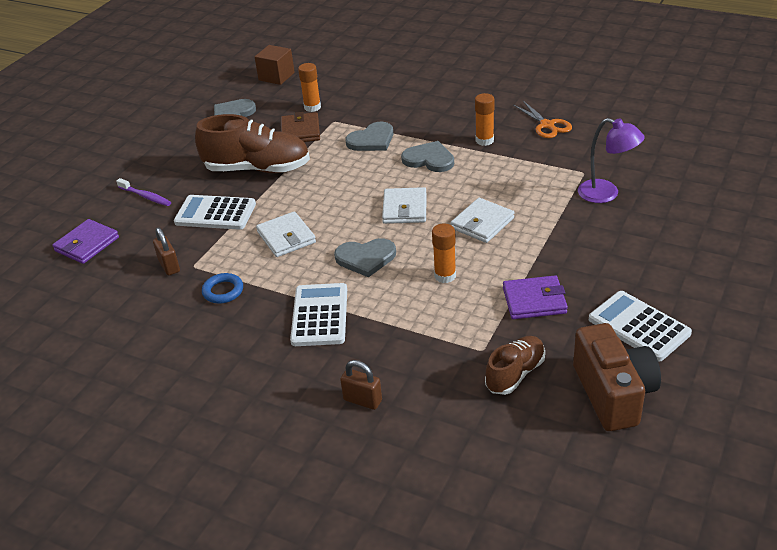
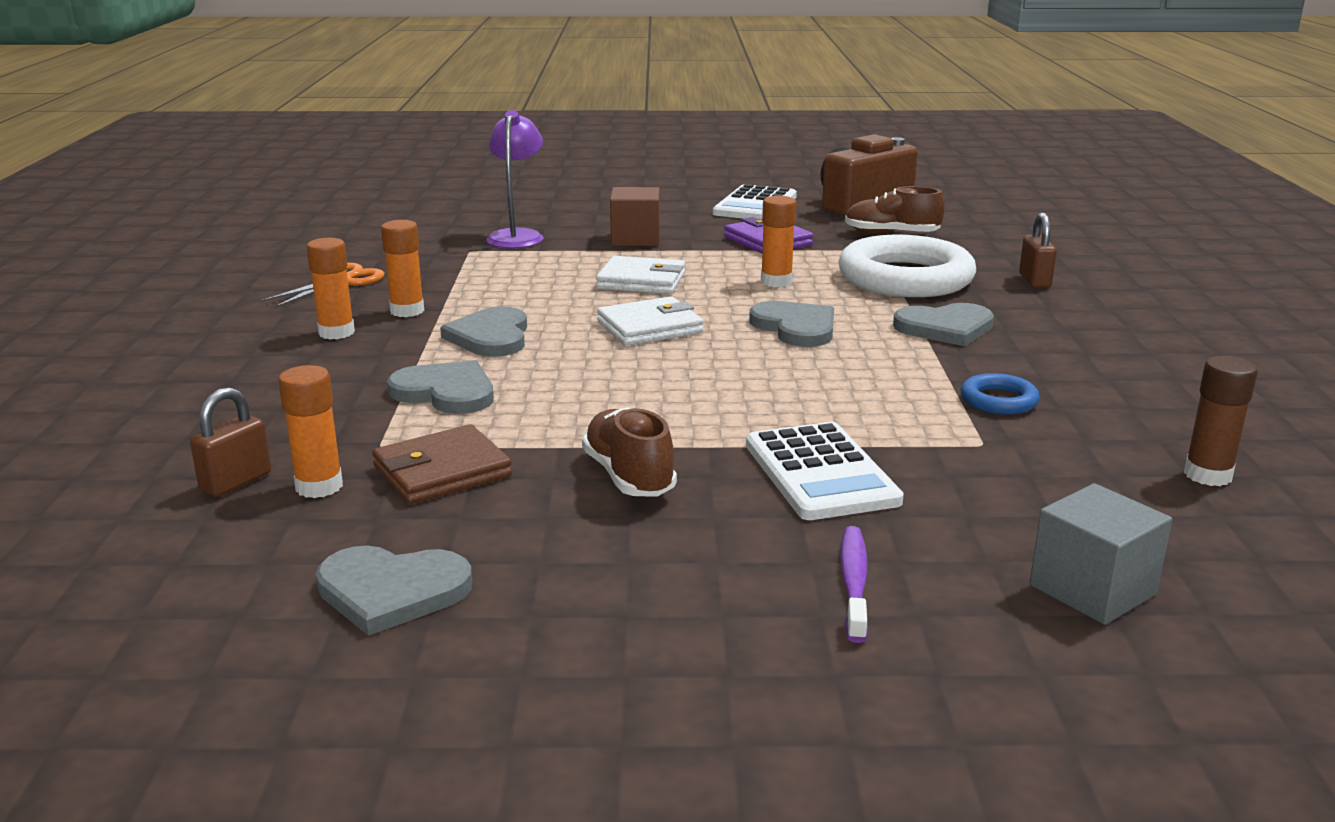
camera: 120 degrees left, 15 degrees down
purple wallet [52,219,119,264] -> grey cube [1029,483,1172,625]
brown padlock [153,227,180,275] -> brown padlock moved to [190,387,271,497]
brown shoe [195,114,310,173] -> brown shoe [582,407,677,496], size x0.57
brown cube [255,45,295,85] -> brown cube moved to [610,187,660,246]
white wallet [256,211,316,257] -> none
white calculator [290,283,347,346] -> grey heart [893,303,994,346]
none -> orange glue stick [307,238,355,340]
none -> white ring [838,235,976,297]
none -> brown glue stick [1184,356,1258,486]

